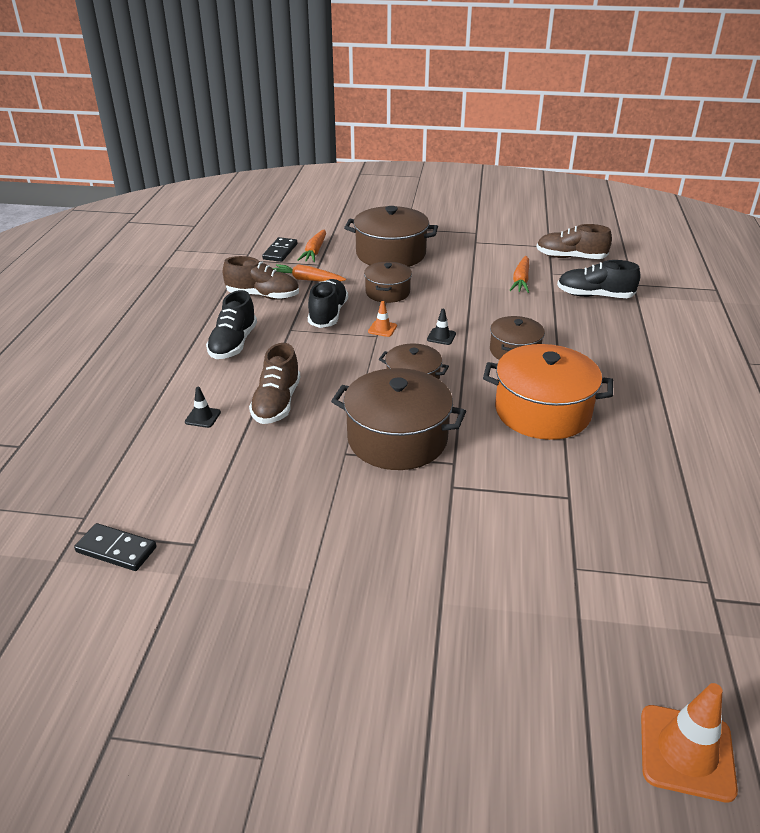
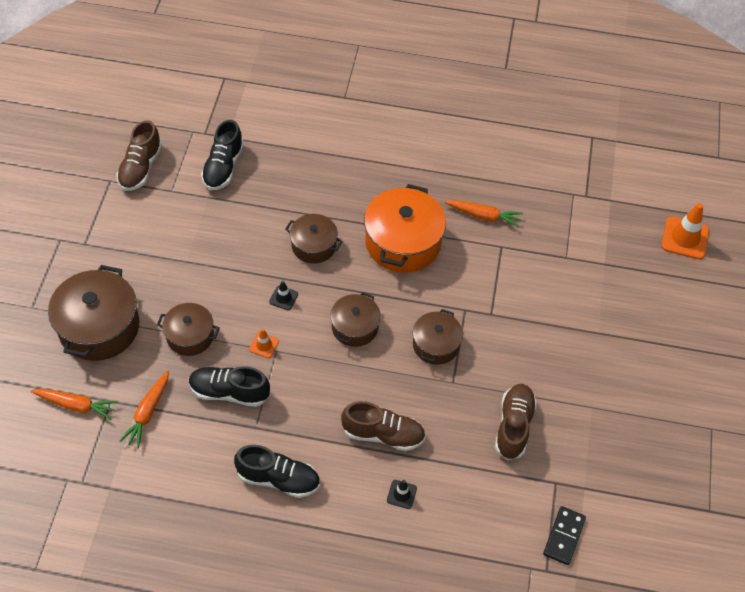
camera: 90 degrees left, 20 degrees up
brown shoe [223,256,299,300] -> brown shoe moved to [495,384,537,460]
black domino [262,237,297,262] -> none
brown pot [331,368,466,470] -> brown pot [413,309,463,365], size x0.59
orange carrot [509,256,529,293] -> orange carrot moved to [444,200,523,228]

